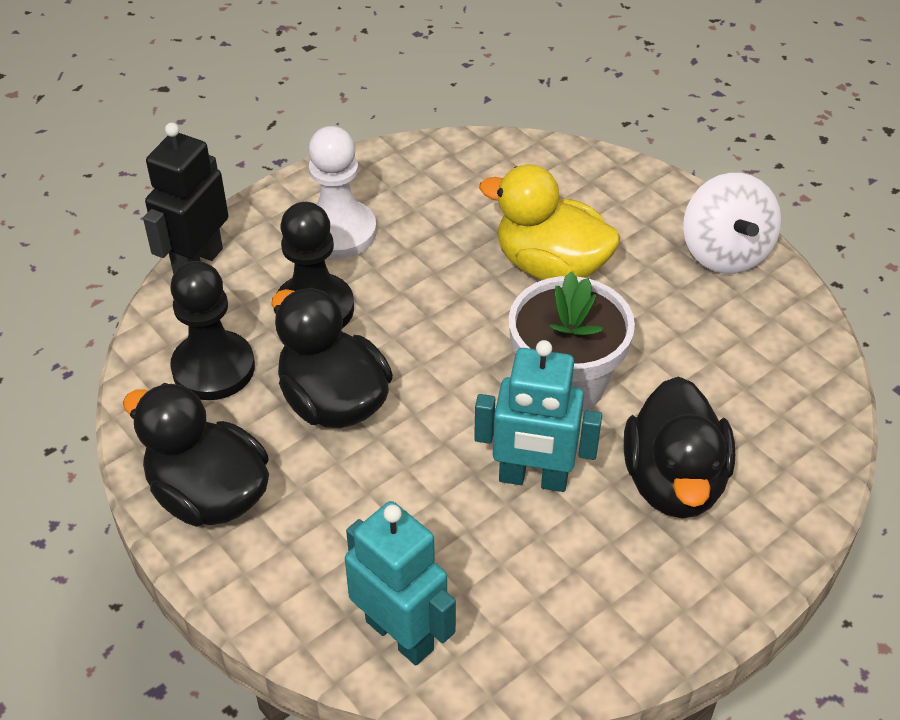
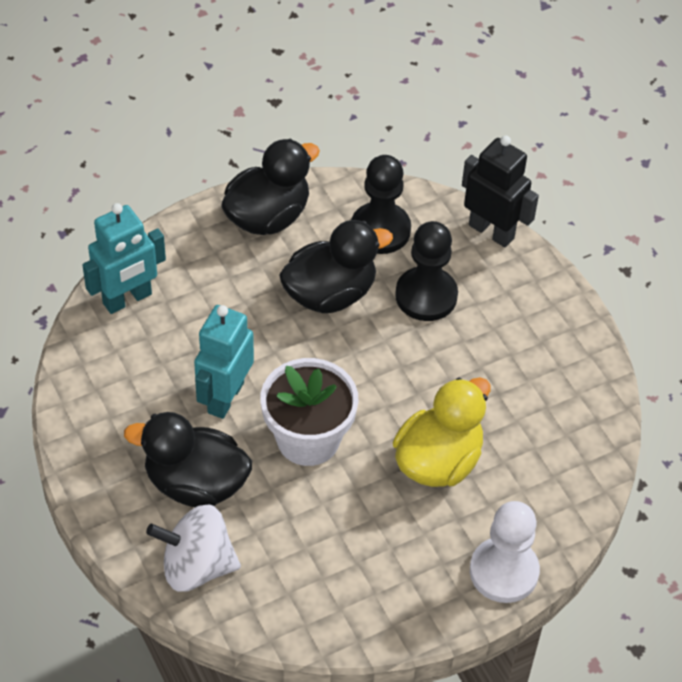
camera: 100 degrees right, 5 degrees up
white pawn [308,126,377,259] -> white pawn moved to [470,501,540,603]
white spinning top [683,173,781,274] -> white spinning top moved to [146,504,241,592]

